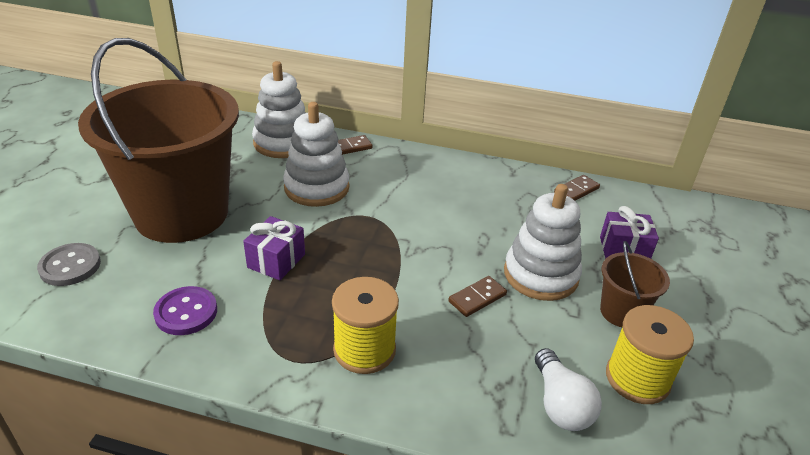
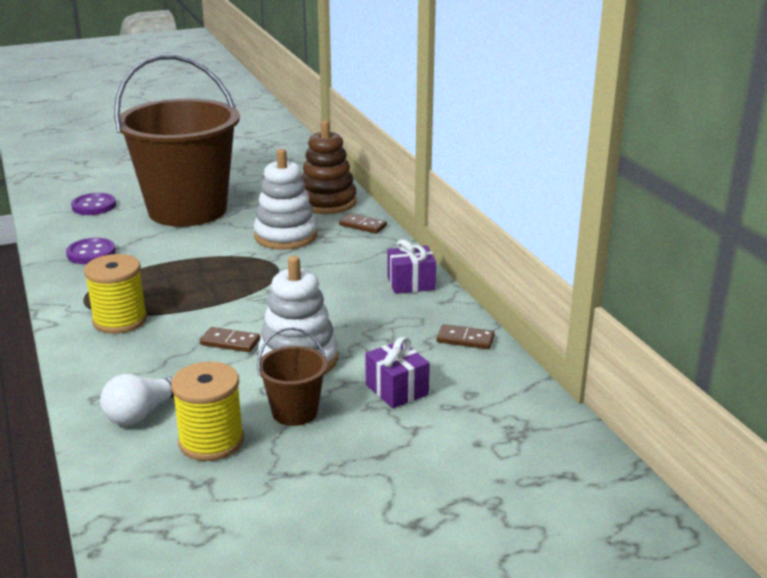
camera: 55 degrees right, 10 degrees down
grey button [37,243,101,286] -> purple button [71,193,116,215]
purple gift [243,216,305,280] -> purple gift moved to [387,239,436,294]
white stacking toy [252,61,306,158] -> brown stacking toy [301,120,357,214]

